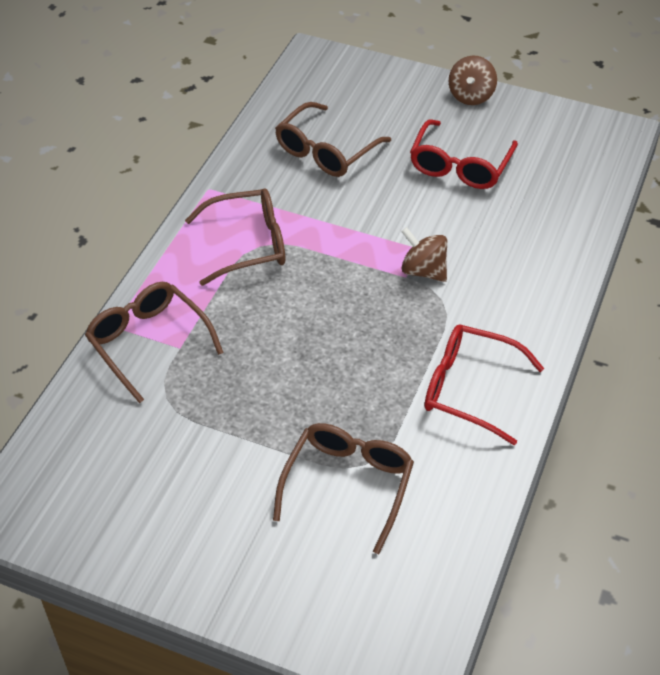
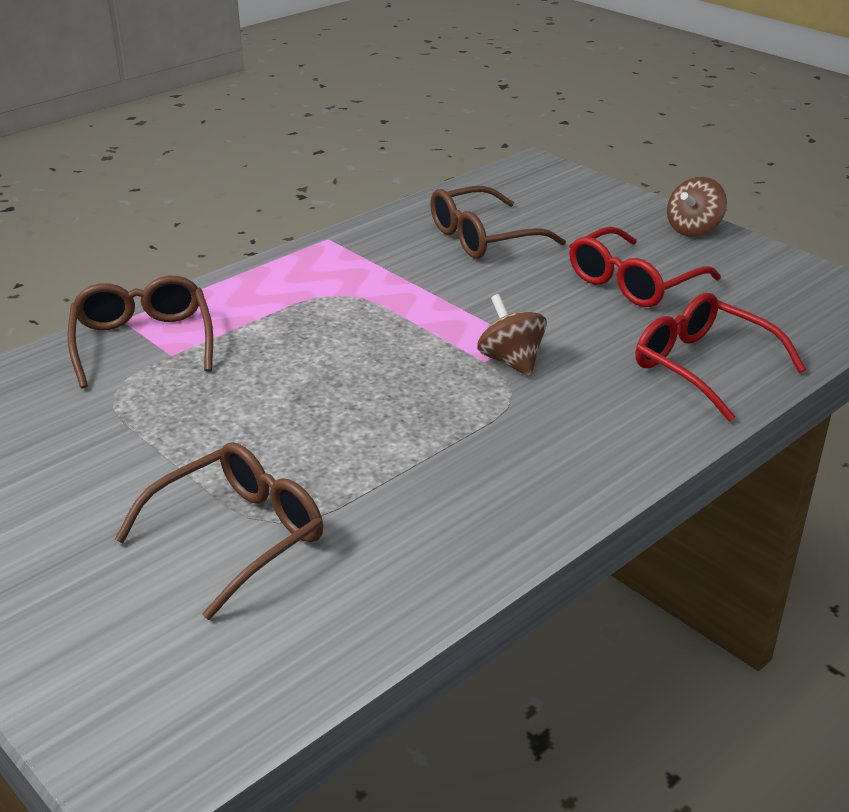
camera: 25 degrees right, 15 degrees down
brown glasses [185,189,285,286] -> none
red glasses [425,325,544,445] -> red glasses moved to [636,293,806,422]

